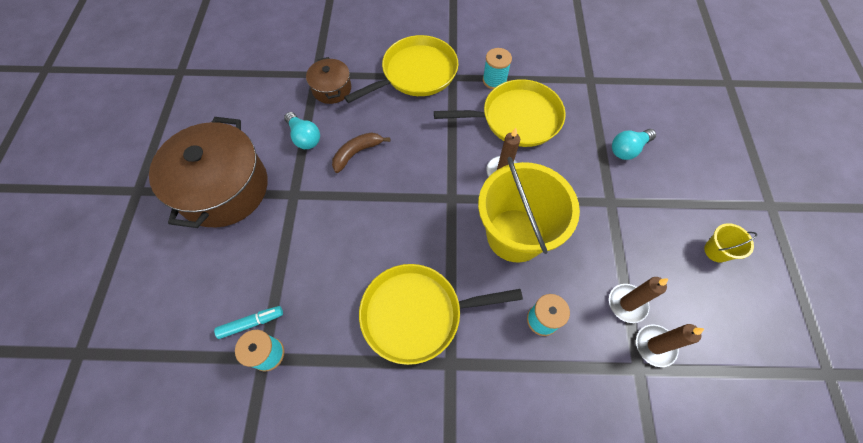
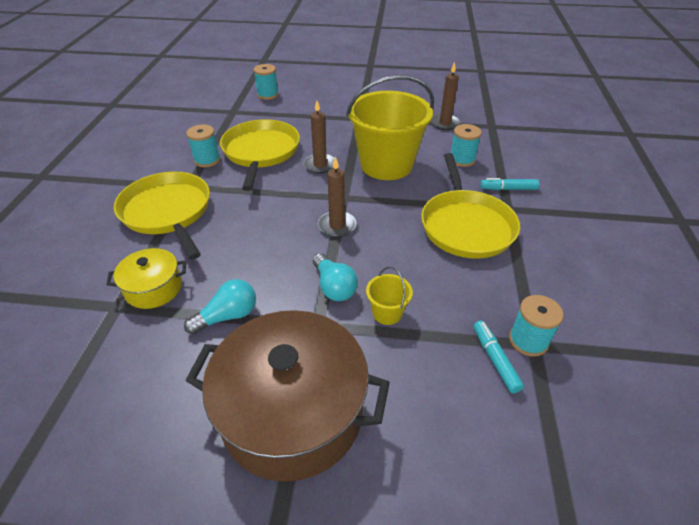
camera: 85 degrees left, 20 degrees down
brown pot [306,57,351,104] -> yellow pot [106,248,186,309]
brown banana [332,132,390,173] -> none
turquoise light bulb [612,129,656,160] -> turquoise light bulb moved to [313,253,358,301]
brown candle [636,324,704,367] -> brown candle moved to [318,156,356,237]
yellow bucket [704,223,757,263] -> yellow bucket moved to [366,267,413,325]
none -> turquoise spool [253,64,279,100]
none -> turquoise marker [480,178,539,190]

